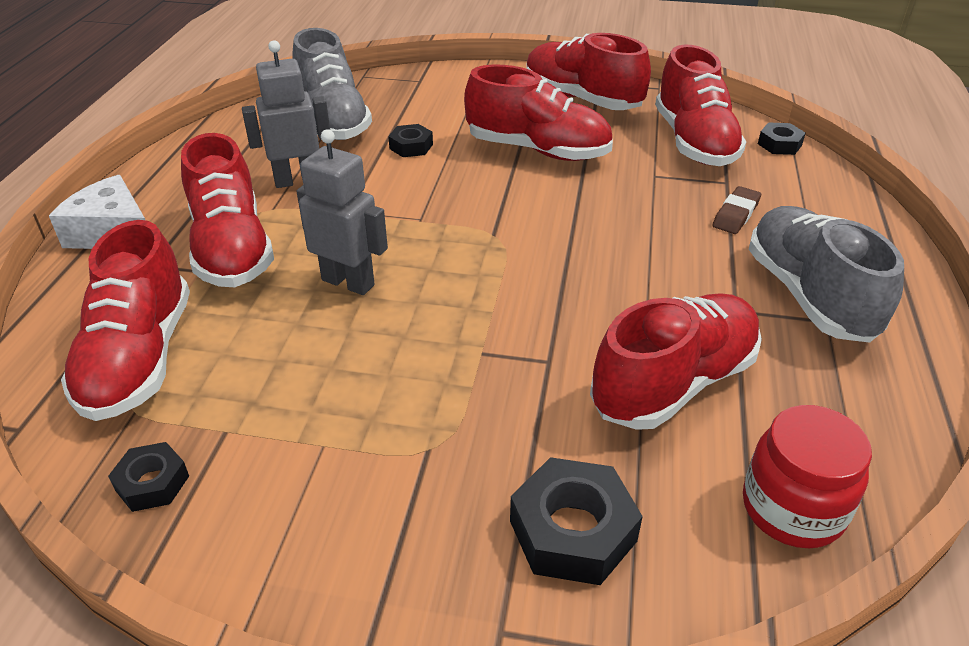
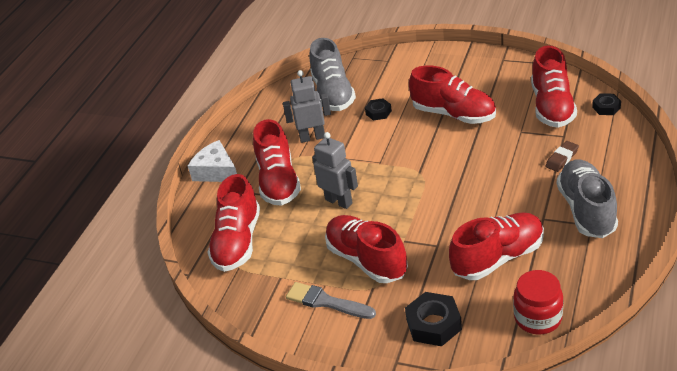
camera: 15 degrees right, 0 degrees up
black nut [108,442,189,512] -> none
red shoe [526,33,651,110] -> red shoe moved to [325,215,408,283]
none -> grey brush [286,282,376,319]

